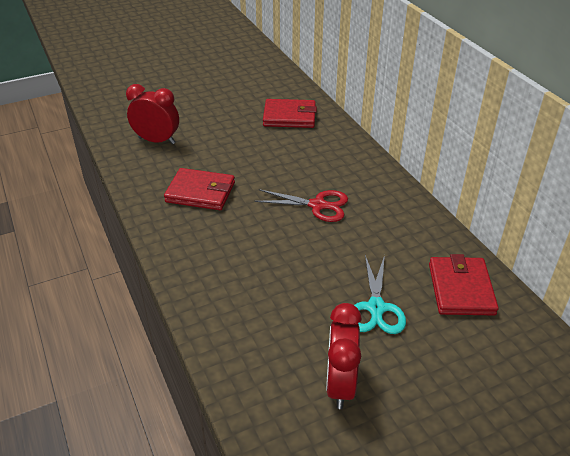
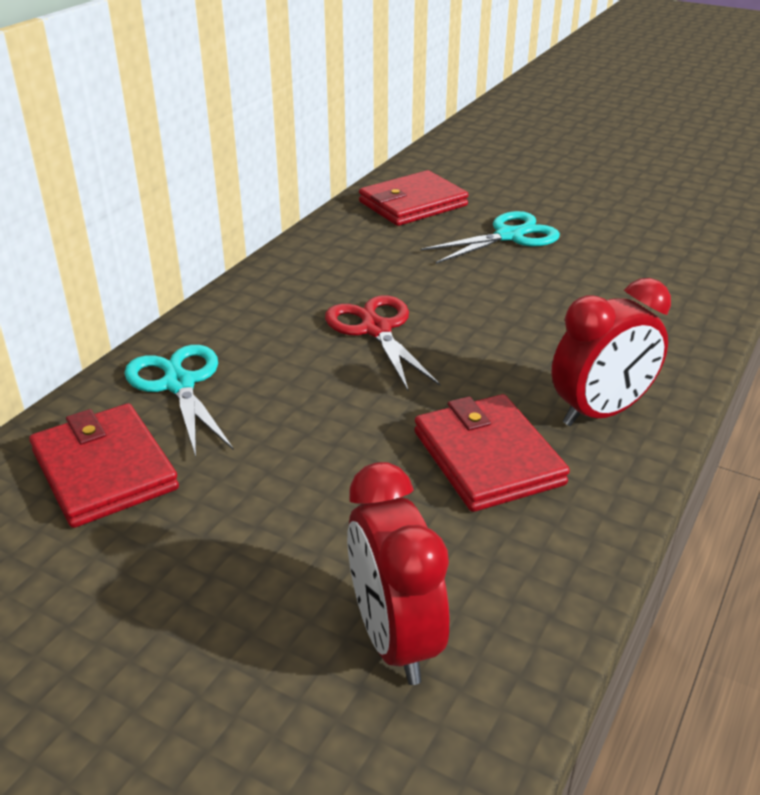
camera: 125 degrees left, 5 degrees down
red clock [326,303,362,409] -> red clock moved to [551,278,671,426]
none -> turquoise scissors [124,345,234,457]

